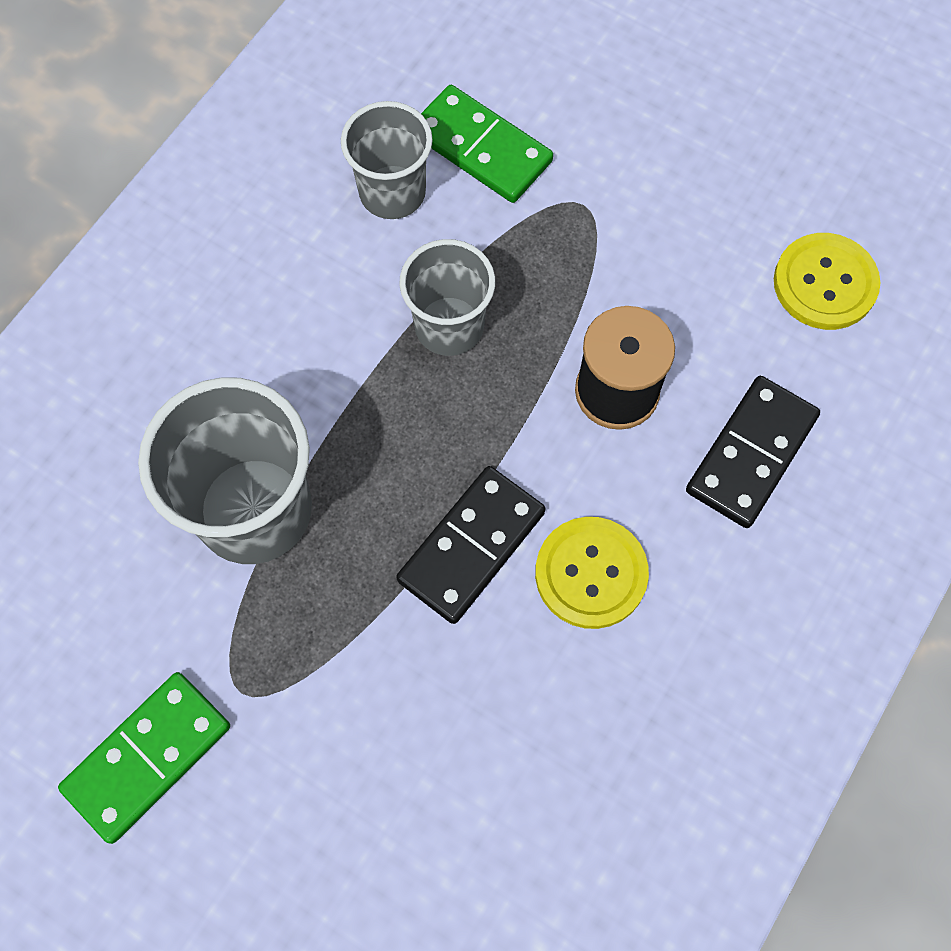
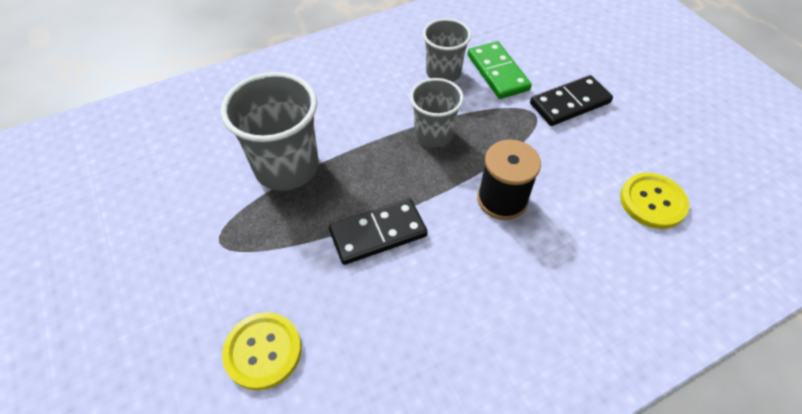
camera: 30 degrees right, 15 degrees down
green domino [58,672,230,844] -> none
yellow button [535,517,649,629] -> yellow button moved to [222,312,301,390]
black domino [686,376,820,528] -> black domino moved to [530,75,613,126]

